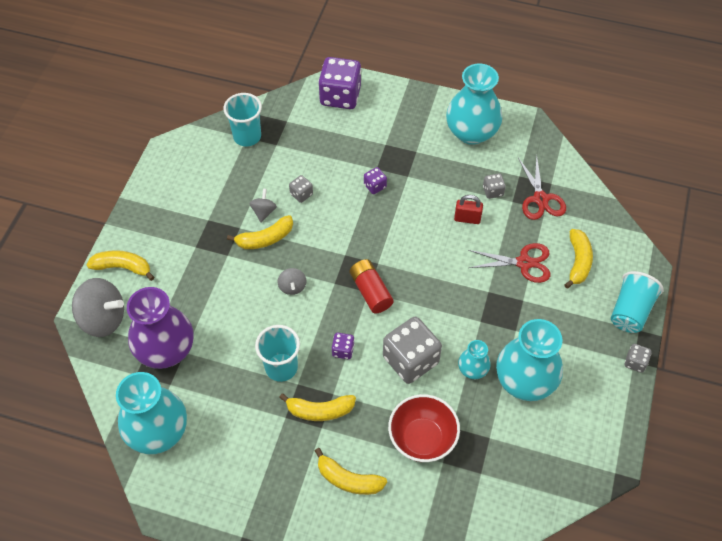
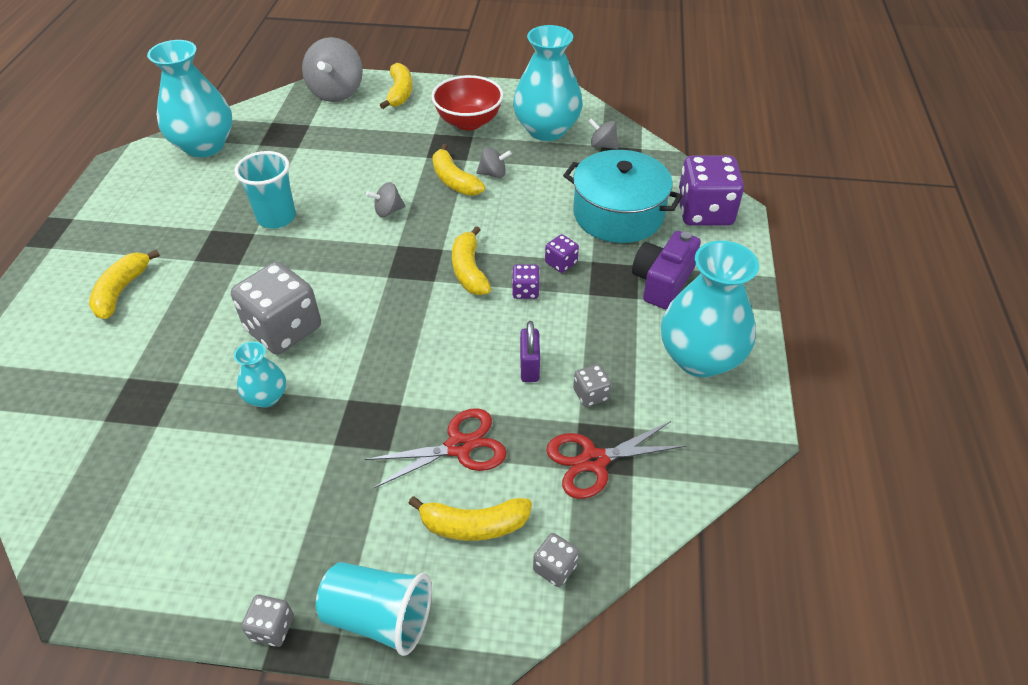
camera: 80 degrees right, 10 degrees down
purple vase [127,287,194,369] -> none
turquoise cup [223,93,262,146] -> grey spinning top [588,119,619,149]
yellow banana [279,393,356,421] -> yellow banana moved to [452,226,491,295]
grey dice [289,175,313,203] -> grey dice moved to [533,533,579,587]
purple dice [332,332,354,359] -> purple dice moved to [512,264,540,299]
red battery [350,259,394,313] -> none
red bowl [388,394,460,462] -> red bowl moved to [431,75,503,130]
red padlock [454,195,483,224] -> purple padlock [520,321,540,382]
red scissors [468,243,550,283] -> red scissors turned 105 degrees counterclockwise [365,408,506,488]
turquoise vase [496,319,563,401] -> turquoise vase moved to [513,25,583,141]
none -> turquoise pot [563,150,682,243]
none -> purple camera [632,231,701,309]

